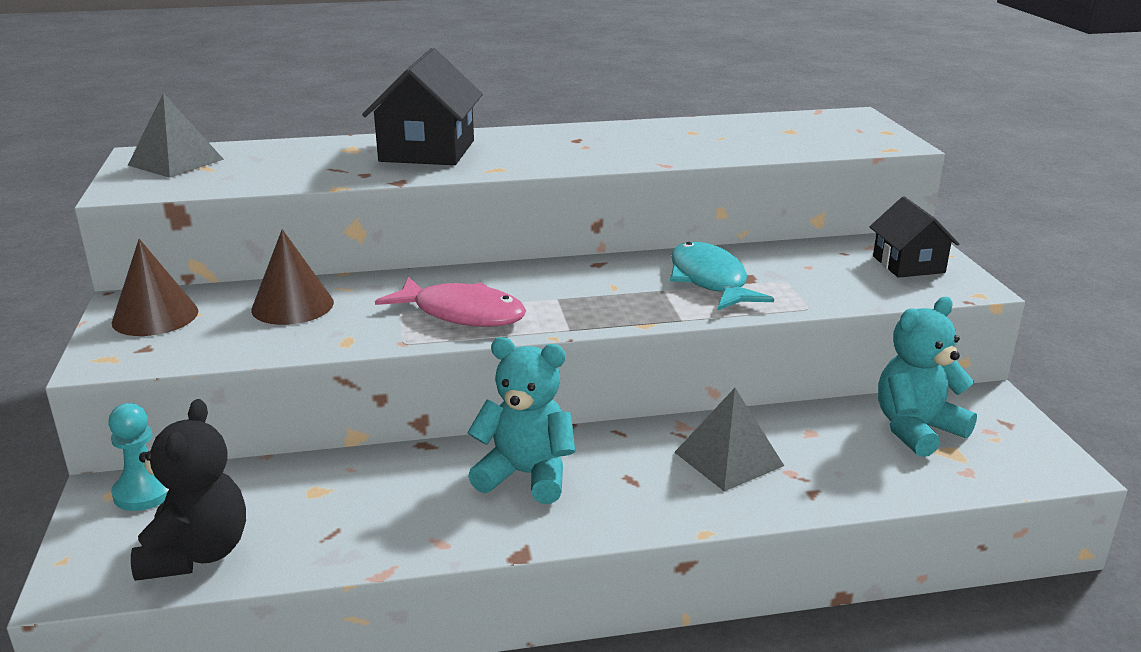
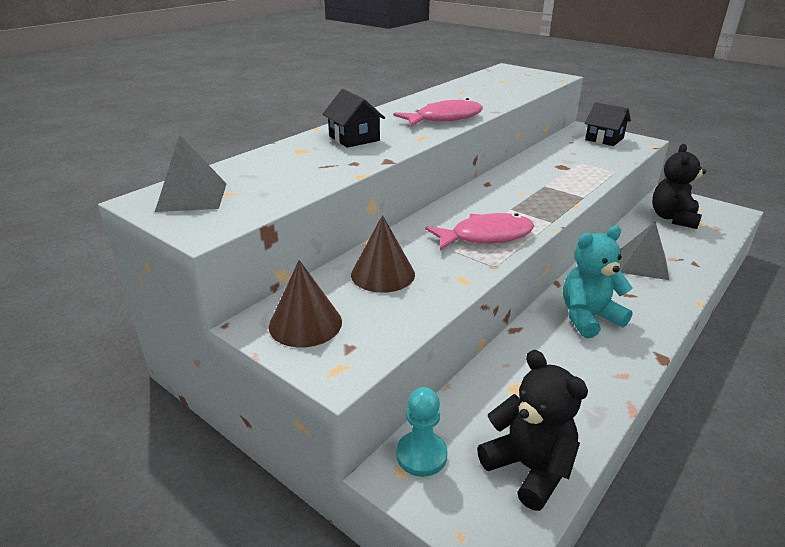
camera: 40 degrees left, 5 degrees up
black house [362,48,483,165] -> black house [323,89,385,148], size x0.64
turquoise fish [670,242,774,310] -> none
turquoise teddy bear [878,297,977,457] -> black teddy bear [652,144,706,229]
none -> pink fish [394,98,483,127]

